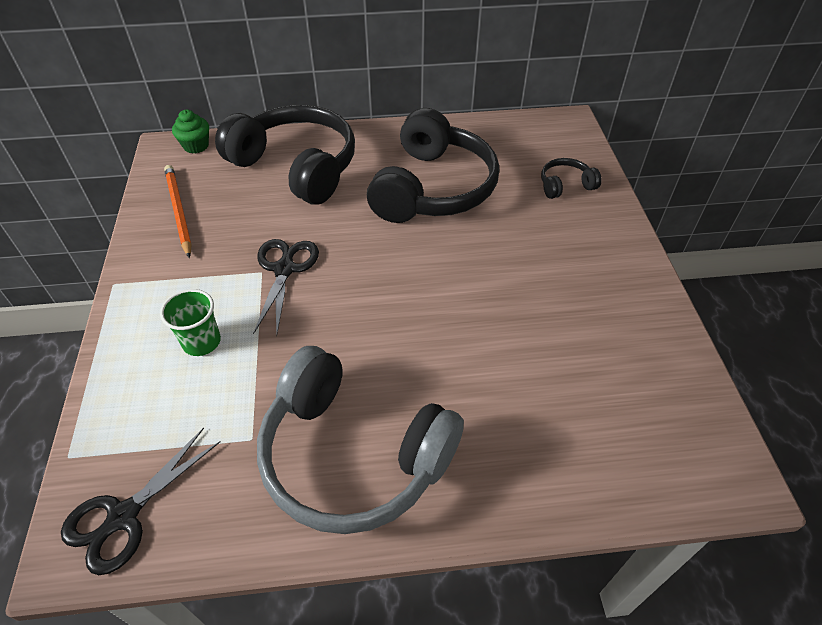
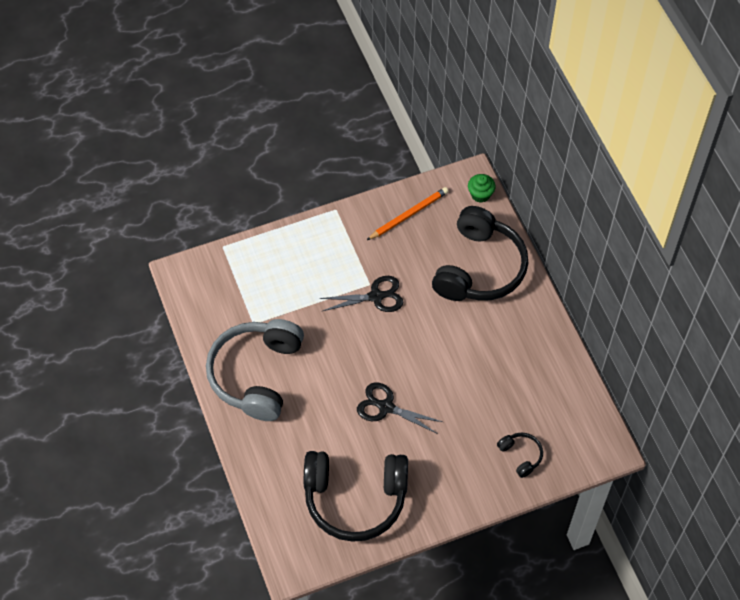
camera: 75 degrees right, 10 degrees up
black scissors [61,427,221,575] -> black scissors moved to [357,382,443,434]
green cup [160,289,221,356] -> none
black headphones [367,108,499,223] -> black headphones moved to [304,451,408,542]

